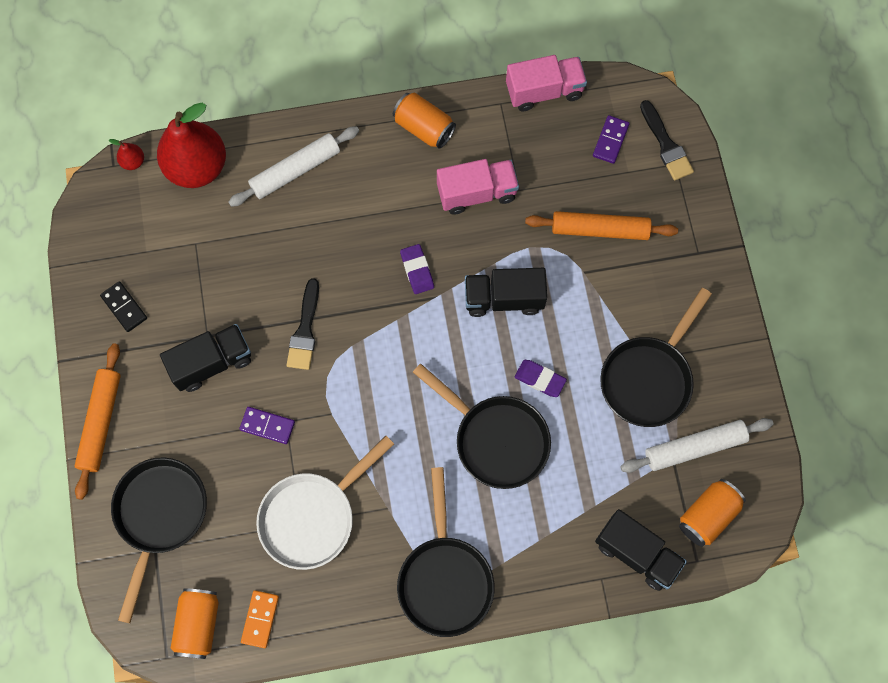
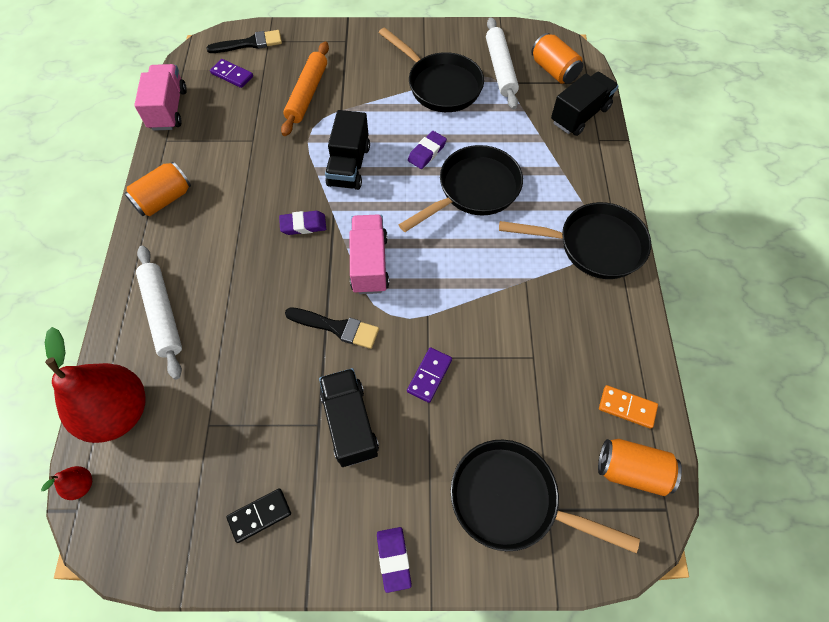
camera: 80 degrees left, 10 degrees down
orange rolling pin [74,343,121,500] -> purple eraser [377,527,412,593]
white pan [256,436,394,570] -> none
pink truck [437,159,519,215] -> pink truck moved to [350,214,389,294]

